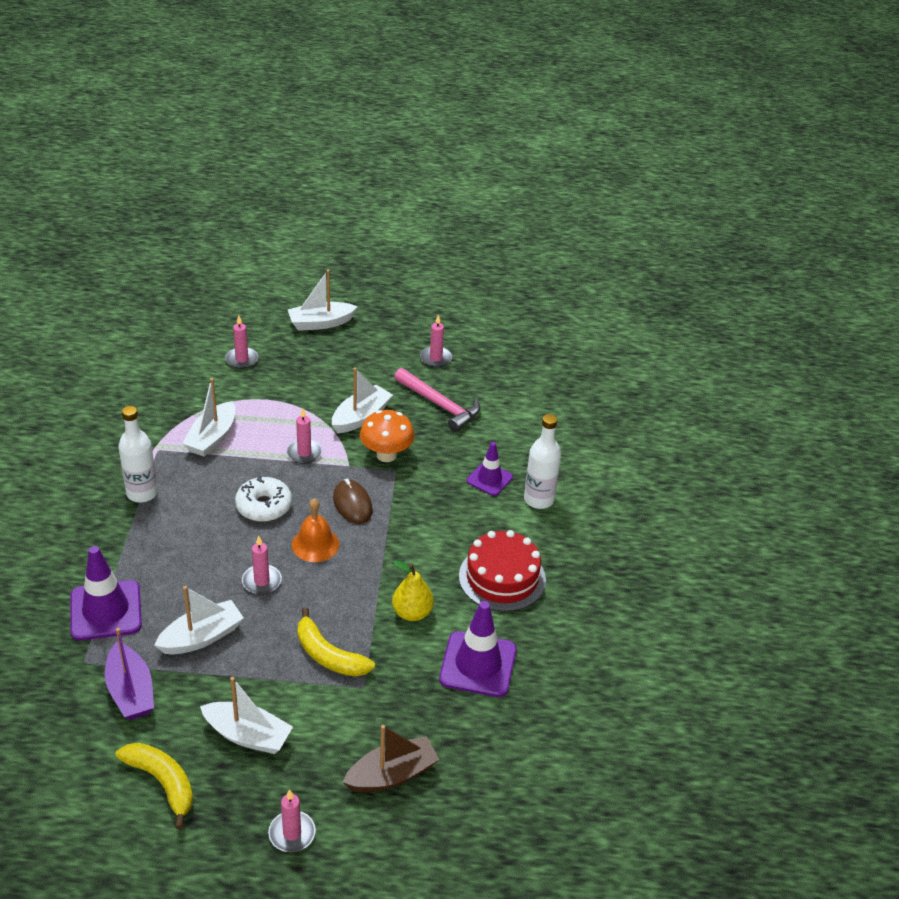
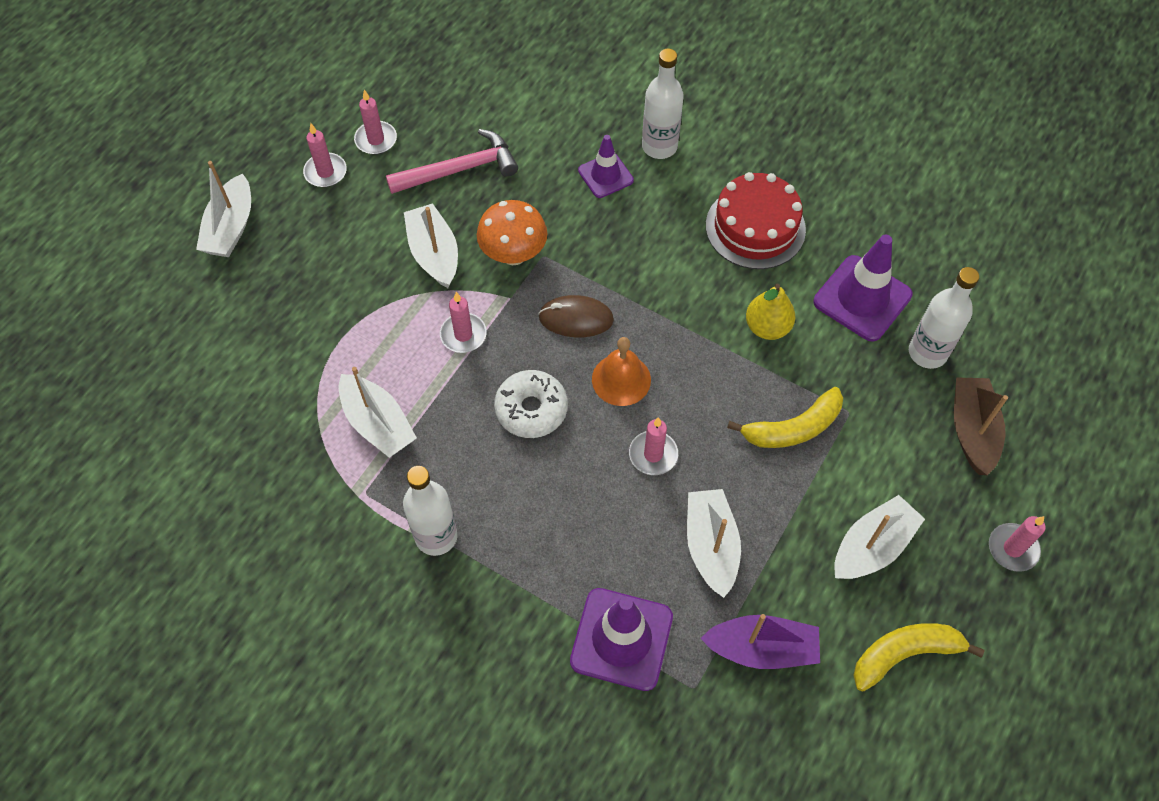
camera: 60 degrees left, 20 degrees up
pink candle [225,315,258,369] -> pink candle moved to [303,123,347,187]
none -> white bottle [909,267,979,369]

